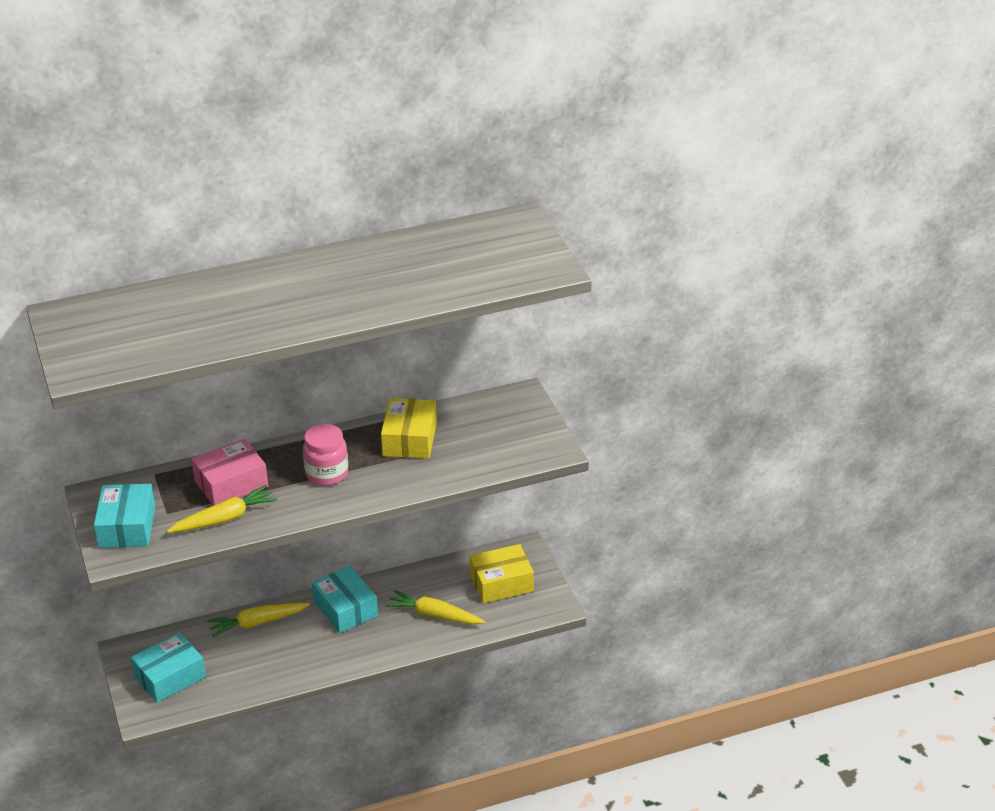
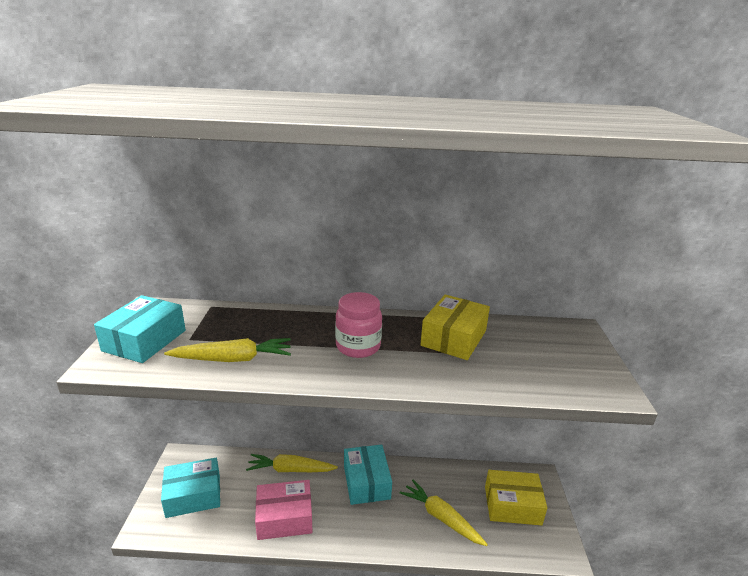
camera: 20 degrees right, 10 degrees down
pink box [191,439,268,505] -> pink box moved to [255,480,313,540]

